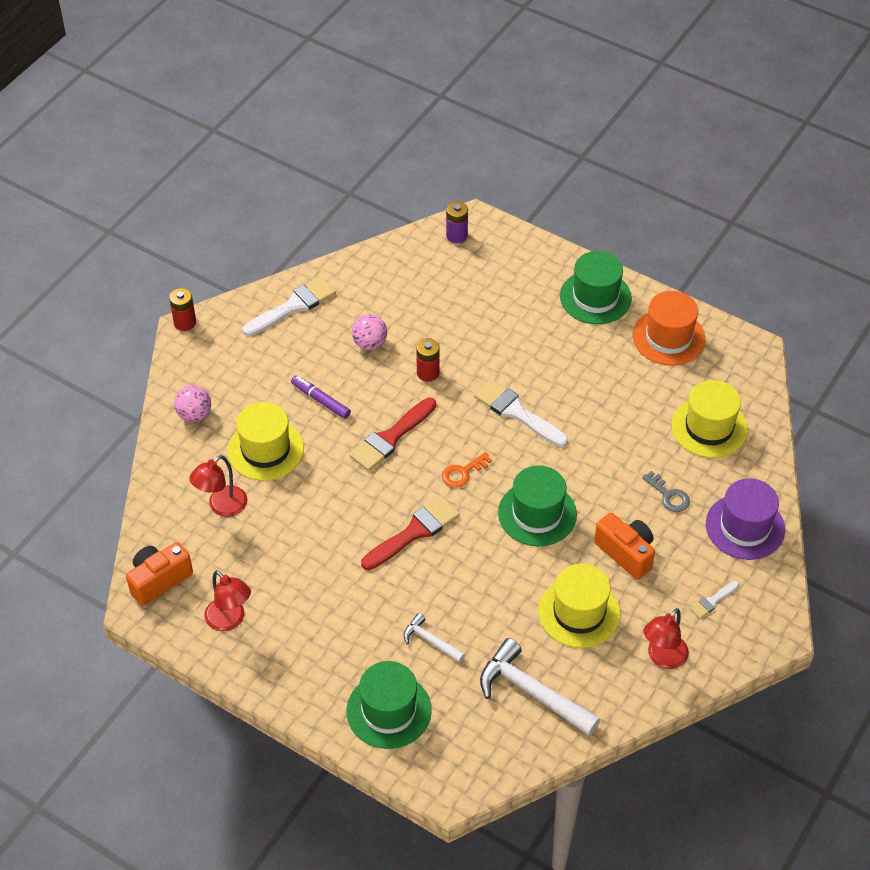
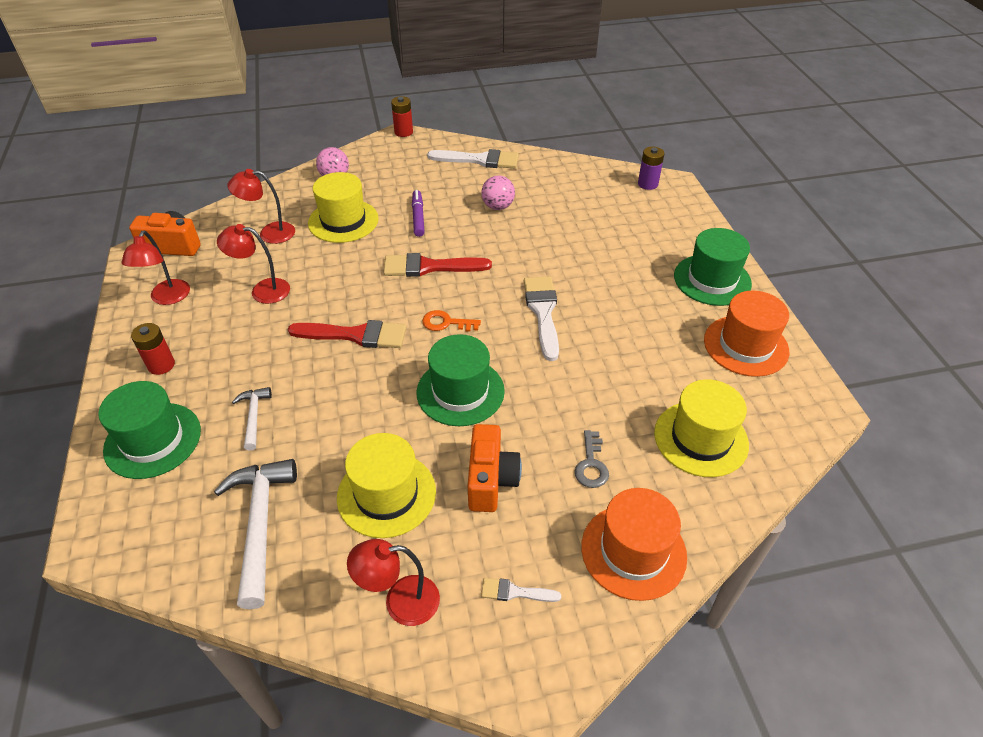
camera: 45 degrees right, 5 degrees down
red battery [416,338,440,382] -> red battery moved to [131,323,175,375]
purple hat [706,478,785,560] -> orange hat [581,488,687,601]
none -> red lamp [217,224,290,304]

